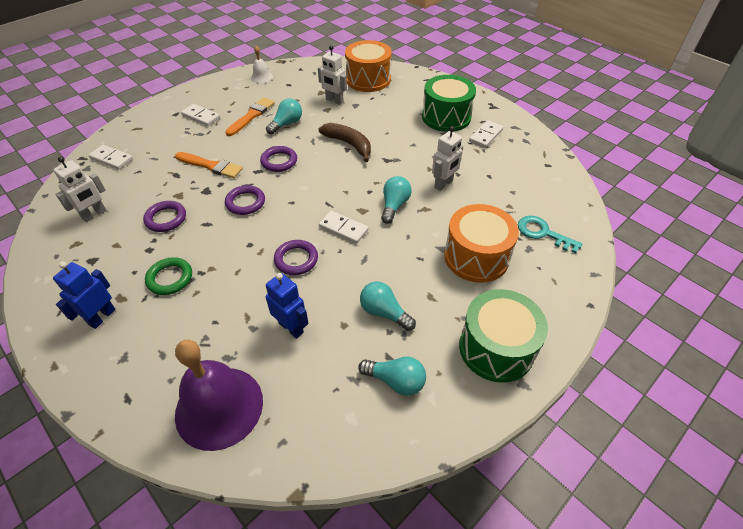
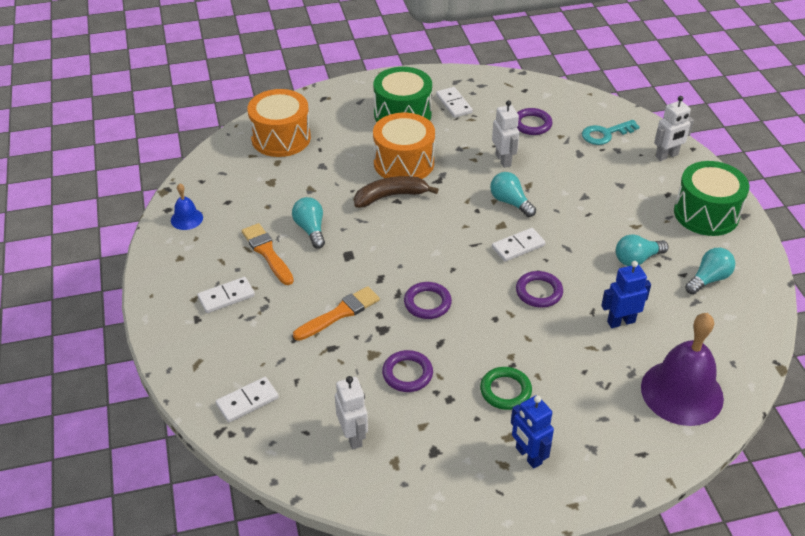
camera: 60 degrees left, 5 degrees down
white bell [251,46,273,83] -> blue bell [171,183,203,230]
purple ring [260,146,297,172] -> purple ring moved to [517,108,552,135]
white robot [318,45,347,105] -> white robot moved to [654,96,694,161]
orange drum [444,204,519,283] -> orange drum moved to [373,113,435,179]

